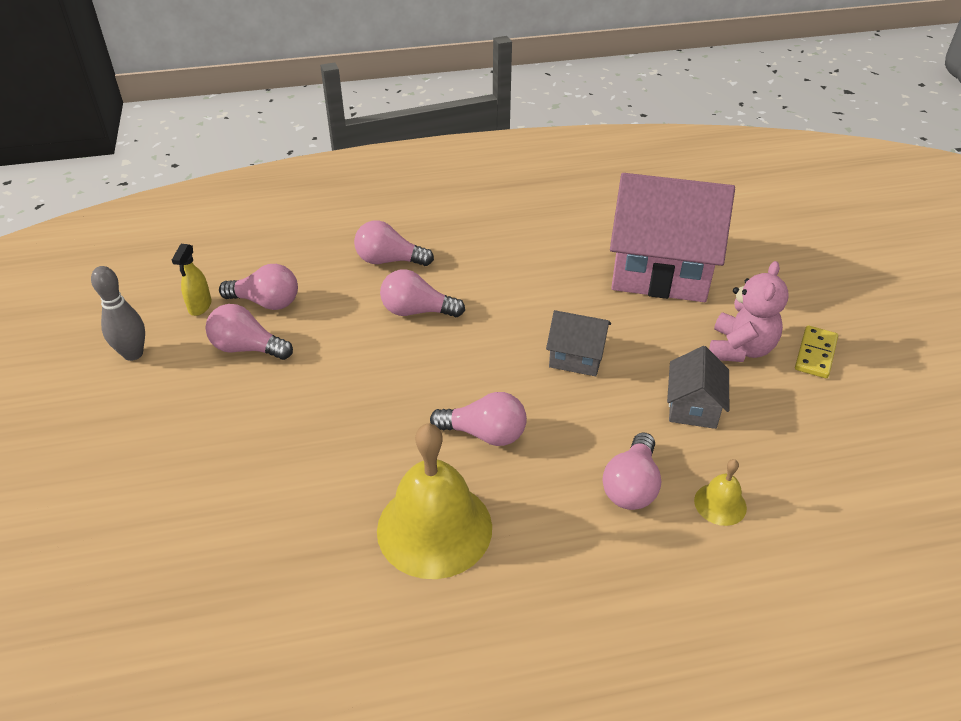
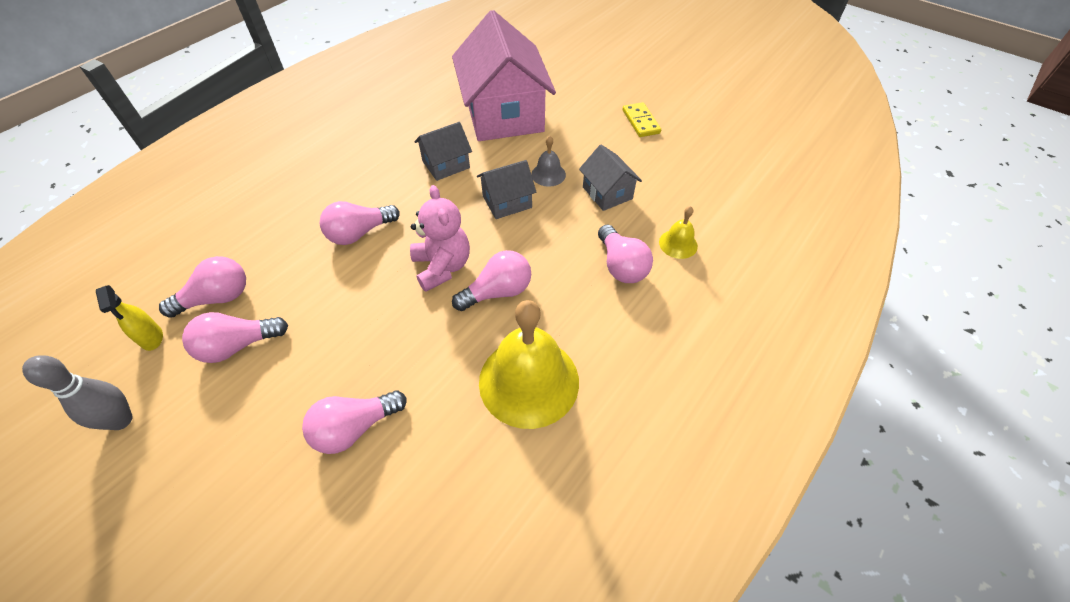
camera: 40 degrees left, 10 degrees up
pink light bulb [354,220,434,266] -> pink light bulb moved to [302,391,407,454]
pink house [610,173,735,302] -> pink house turned 75 degrees counterclockwise [452,10,556,141]
pink teddy bear [709,261,789,362] -> pink teddy bear moved to [410,185,470,292]
none -> grey house [414,122,472,181]
none -> grey bell [531,135,566,187]

